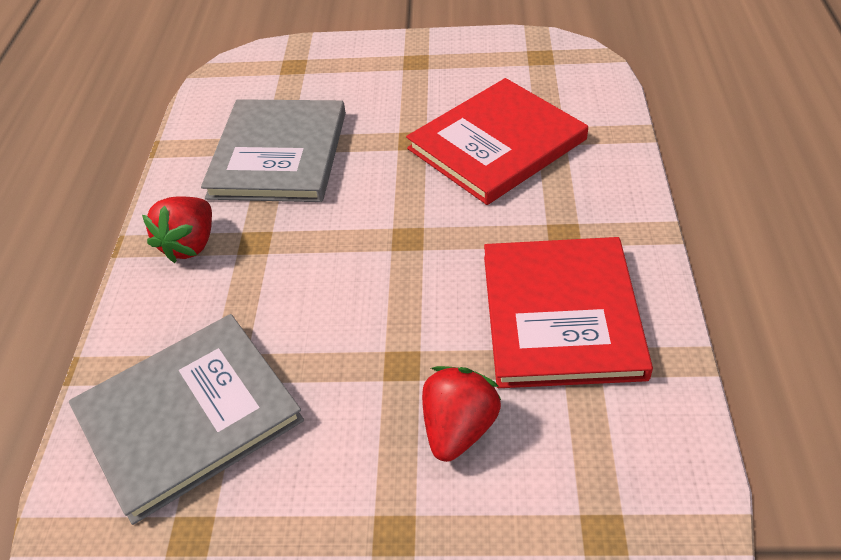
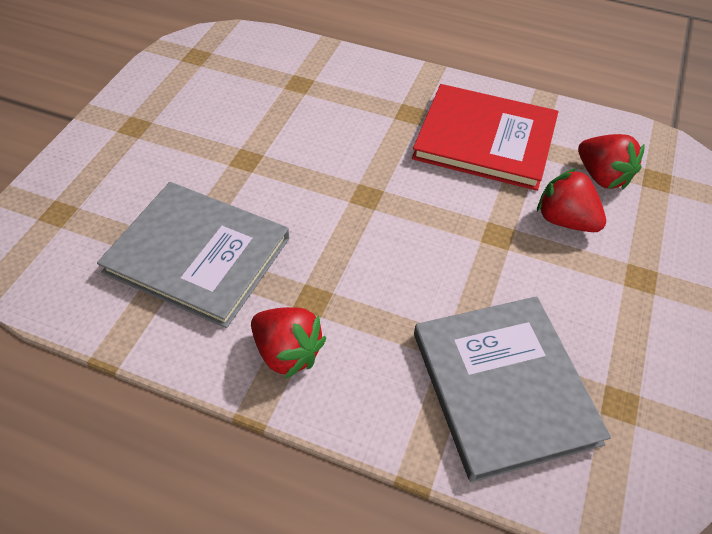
camera: 75 degrees left, 5 degrees up
red book [406,78,588,205] -> none
none -> red strawberry [578,134,645,190]

